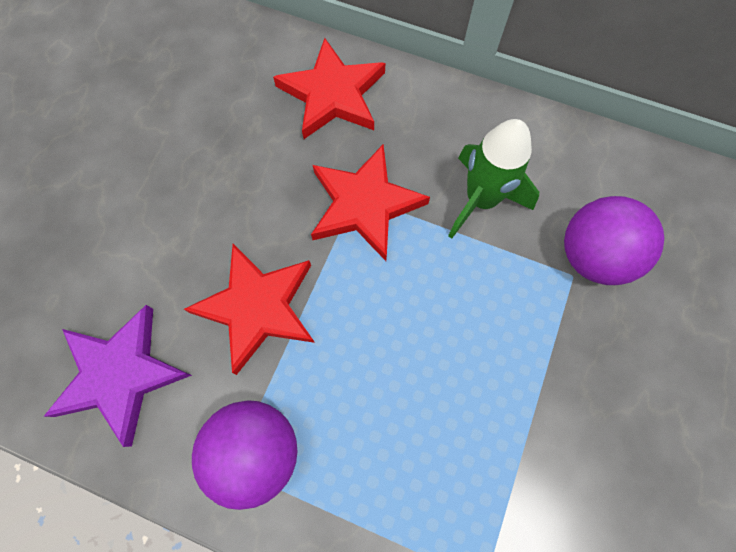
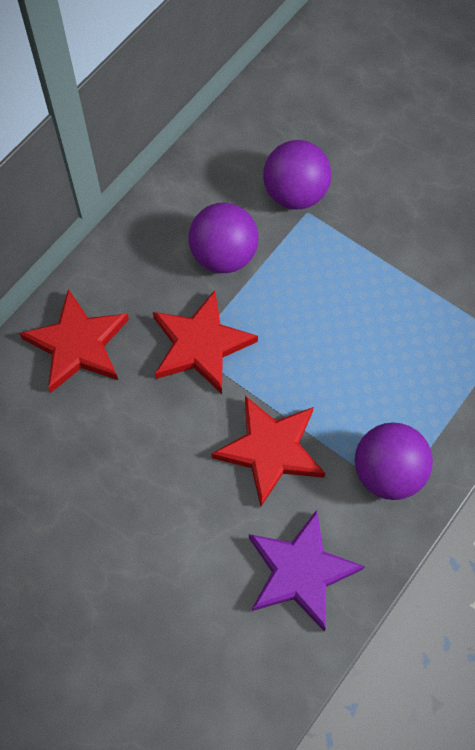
camera: 75 degrees left, 5 degrees down
green rocket [448,119,539,239] -> purple ball [188,203,258,273]

